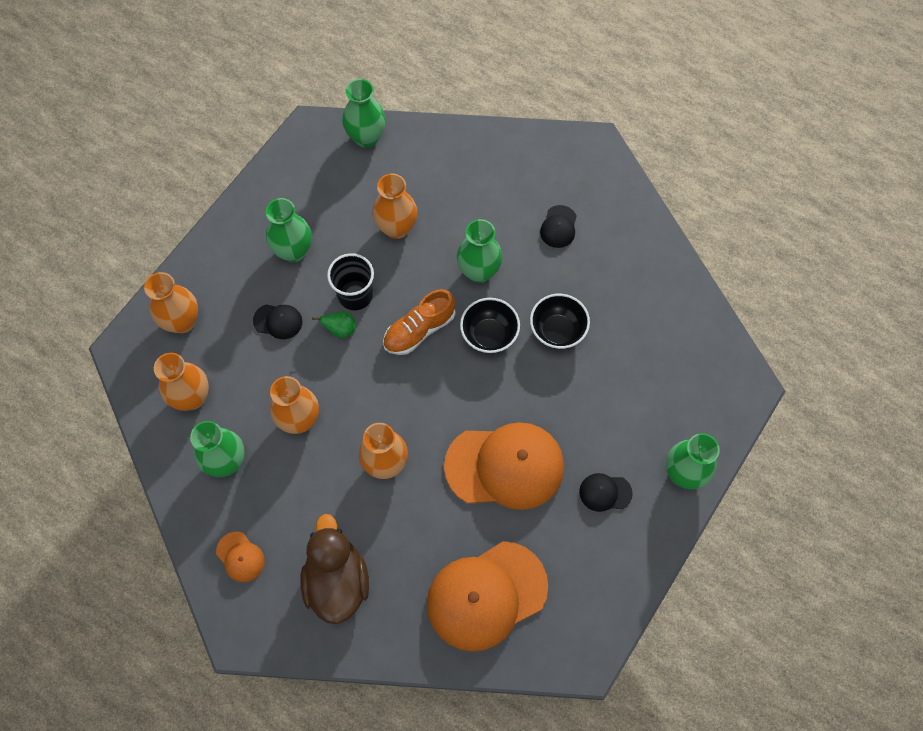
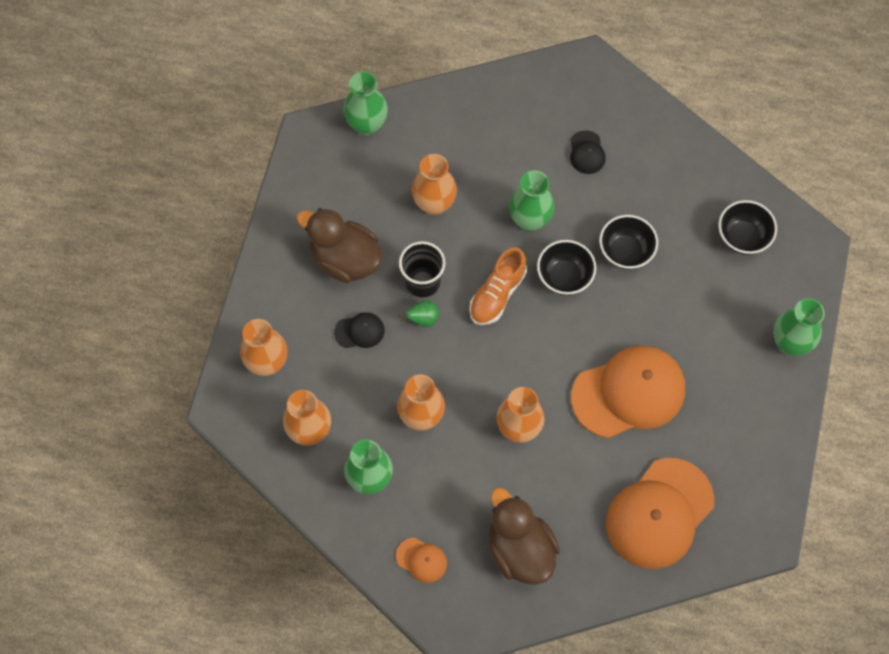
camera: 20 degrees left, 0 degrees up
green vase [266,198,312,262] -> brown duck [297,208,383,283]
black cap [579,473,633,512] -> none
none -> black bowl [719,200,777,255]

